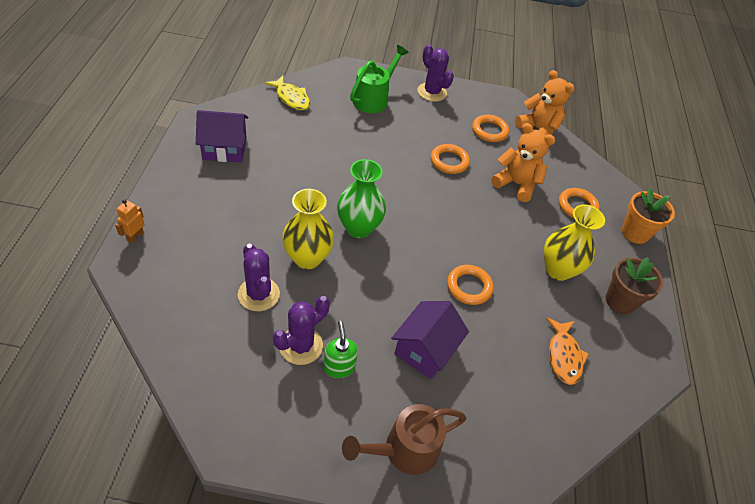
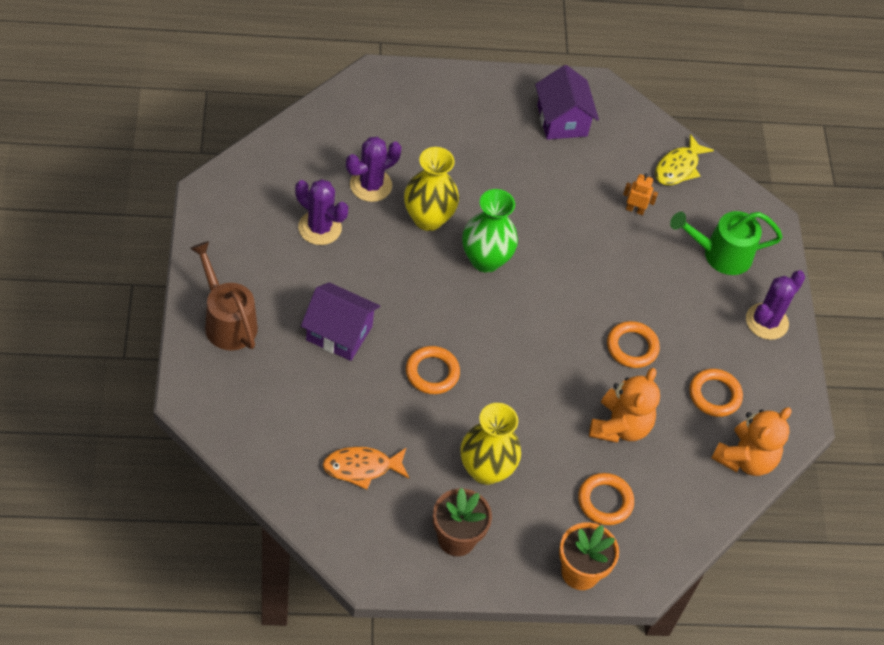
camera: 80 degrees right, 5 degrees up
orange robot [115,199,145,243] -> orange robot moved to [623,174,658,215]
green soap dispenser [324,321,358,378] -> none
green watering can [350,45,409,113] -> green watering can turned 150 degrees clockwise [670,211,783,275]

